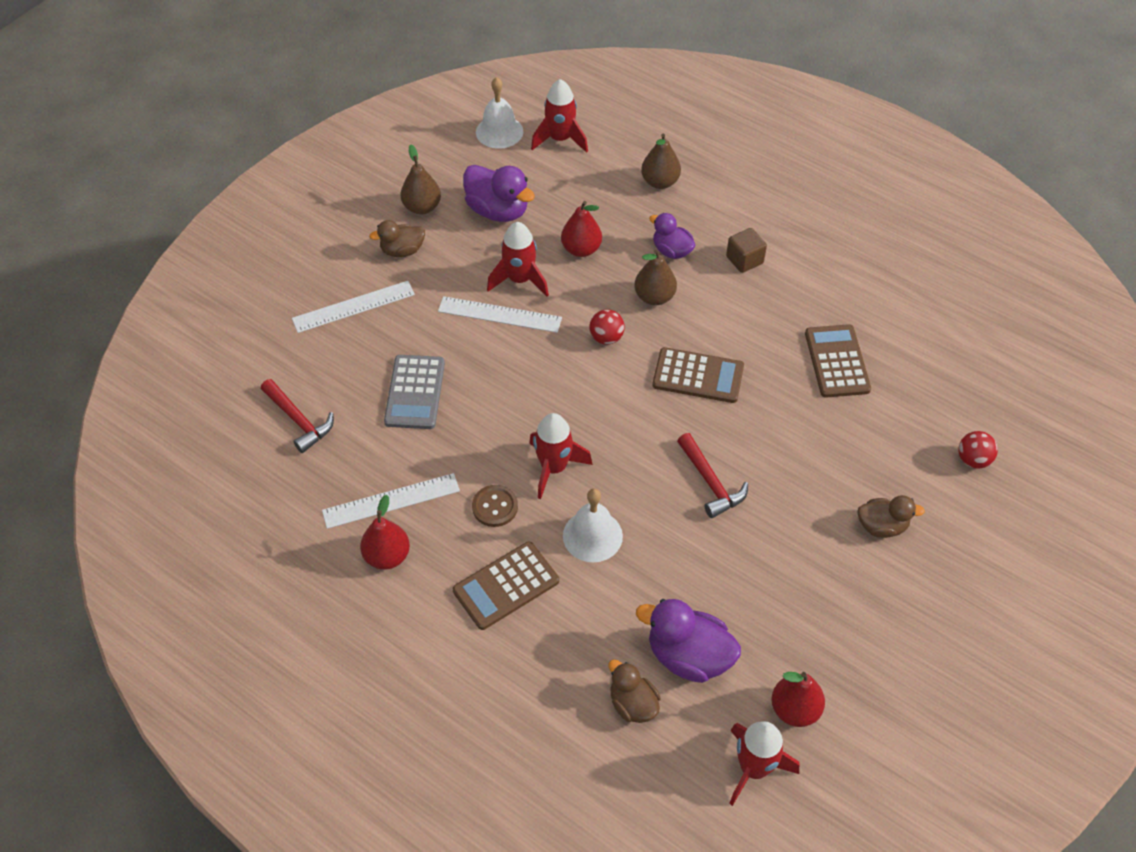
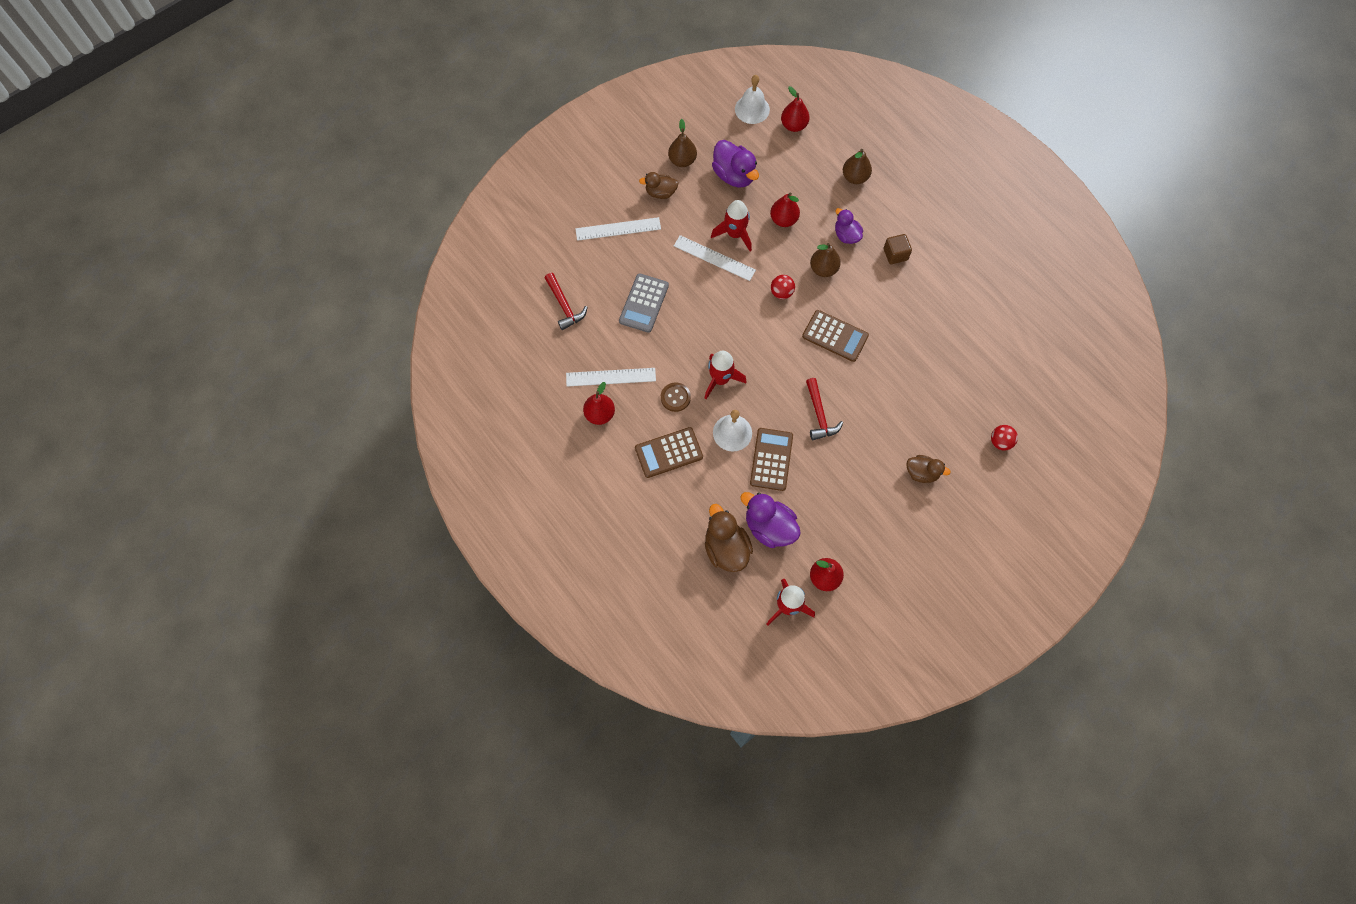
camera: 15 degrees right, 15 degrees up
red rocket [531,79,588,153] -> red pear [781,86,810,132]
brown duck [609,659,661,723] -> brown duck [705,504,753,572], size x1.59
brown calculator [805,324,871,398] -> brown calculator moved to [750,428,793,491]

